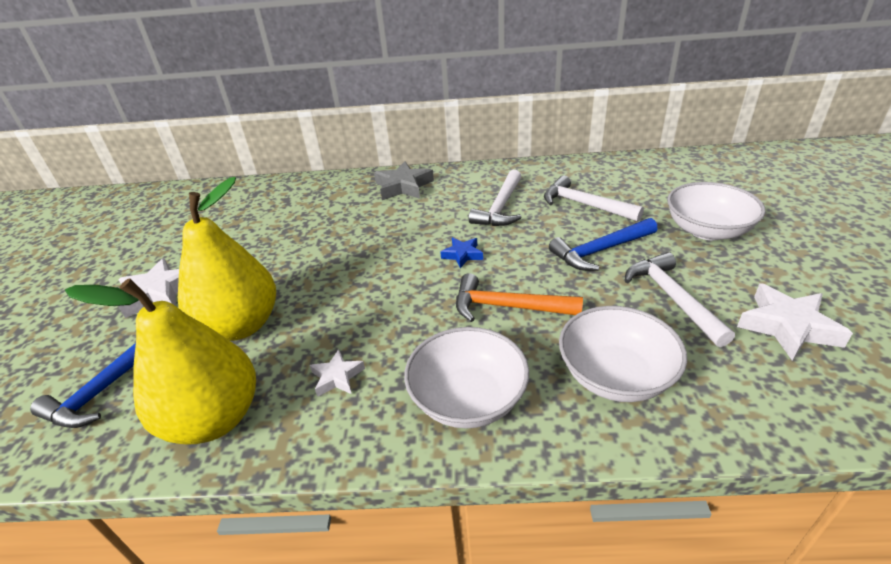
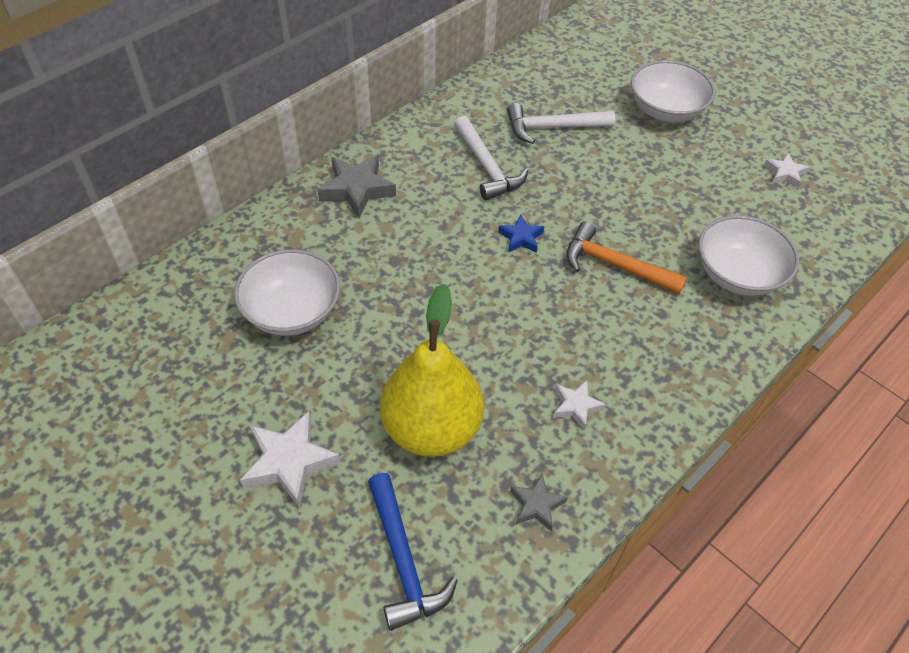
camera: 50 degrees left, 15 degrees up
yellow pear [65,278,256,445] -> grey star [510,474,568,531]
white bowl [404,327,529,429] -> white bowl moved to [234,249,340,336]
orange hammer [456,273,583,322] -> orange hammer turned 60 degrees clockwise [567,222,687,294]
blue hammer [549,218,657,271] -> none
white hammer [625,252,735,347] -> none
white star [737,283,853,361] -> white star [764,153,809,189], size x0.58

